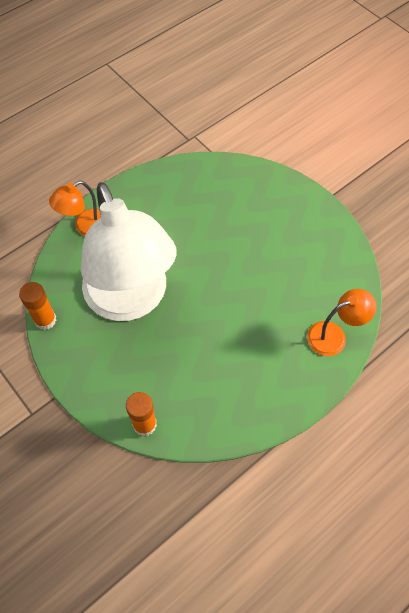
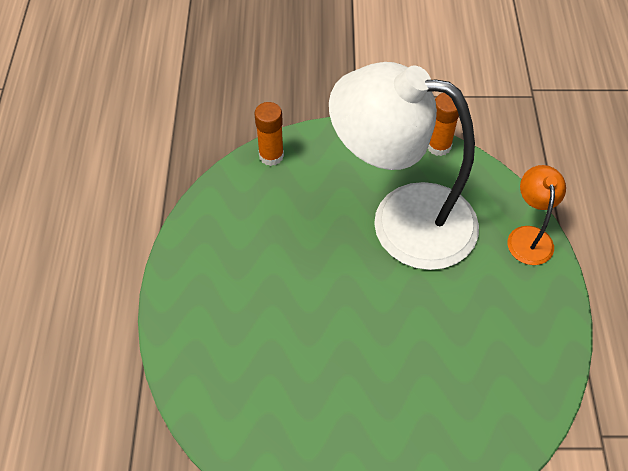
camera: 130 degrees right, 5 degrees down
orange lamp [307,289,376,356] -> none

